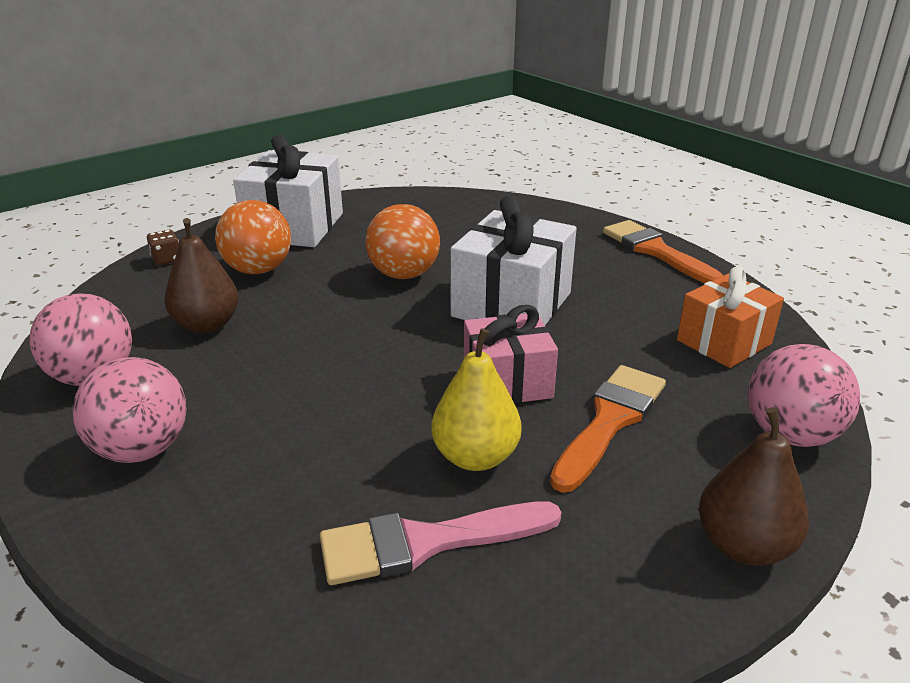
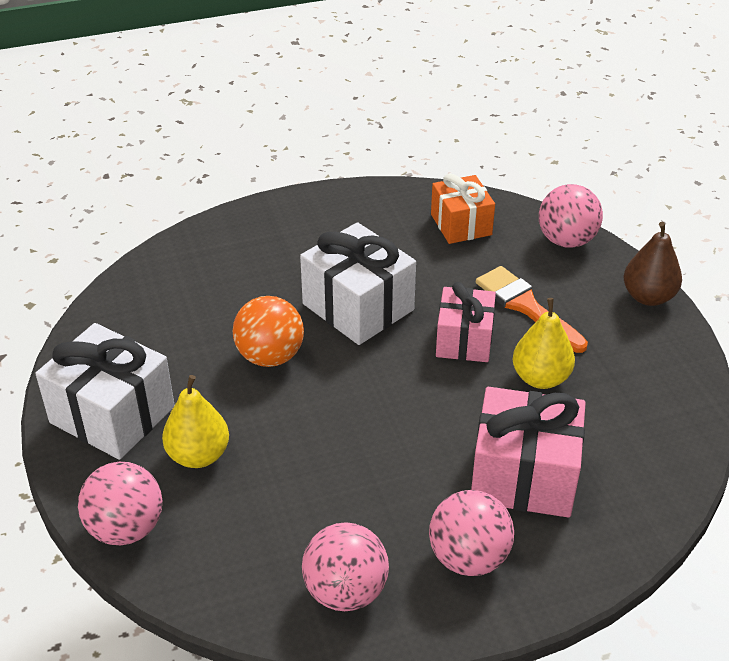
camera: 70 degrees left, 10 degrees up
brown dice [147,230,179,265] -> pink ball [78,462,162,545]
brown pear [164,218,239,333] -> none
orange ball [215,200,291,274] -> yellow pear [162,375,229,468]
pink brush [320,501,562,585] -> none
orange brush [603,220,724,283] -> none
none -> pink gift [471,387,586,518]

